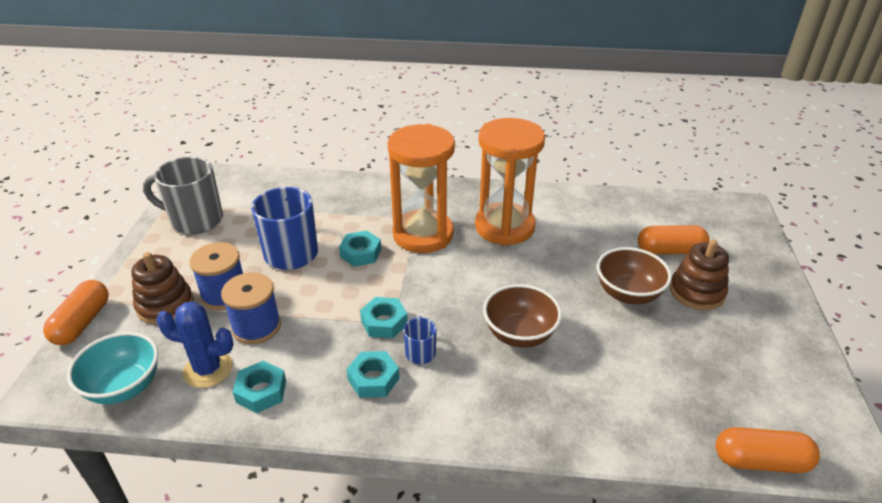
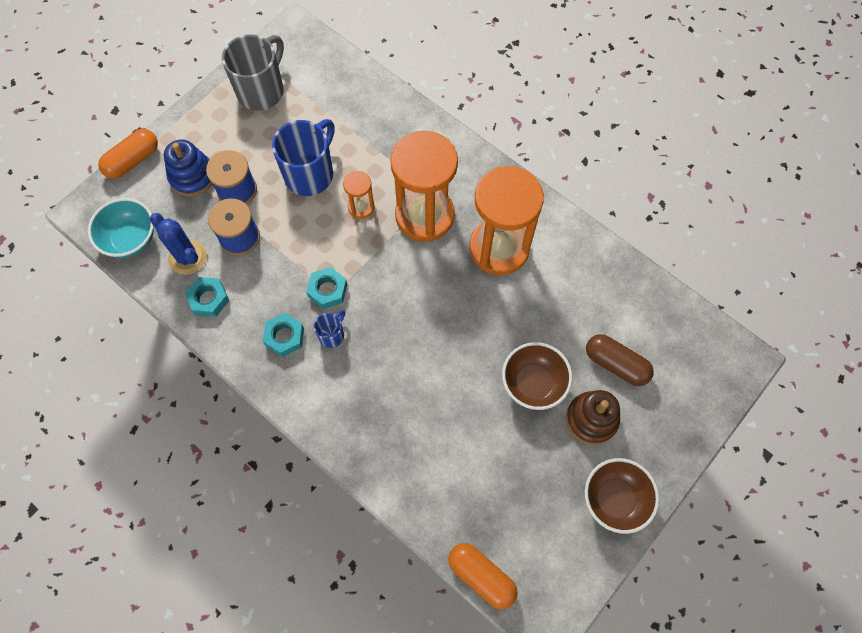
camera: 35 degrees right, 30 degrees up
brown stacking toy [132,252,194,325] -> blue stacking toy [164,140,212,197]
grey mug [143,157,223,235] -> grey mug turned 75 degrees clockwise [222,34,284,111]
turquoise nut [339,230,381,267] -> orange hourglass [343,171,374,219]
brown bowl [483,284,562,348] -> brown bowl moved to [585,458,659,534]
orange capsule [638,225,710,254] -> brown capsule [586,334,654,386]

